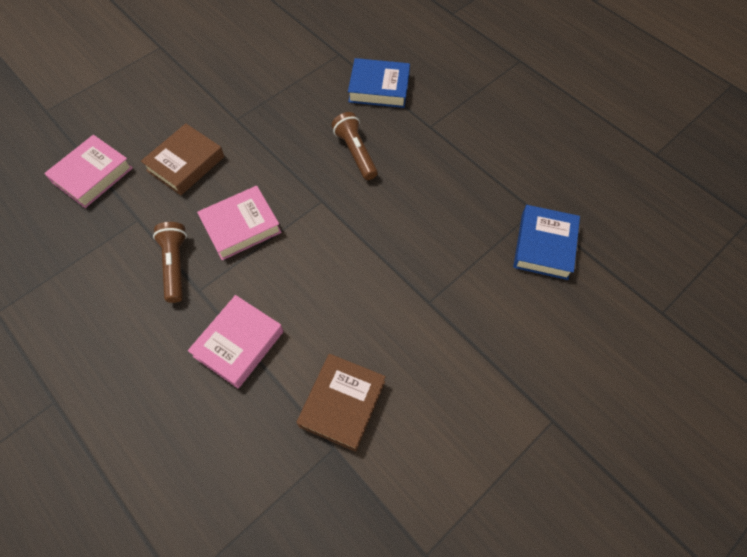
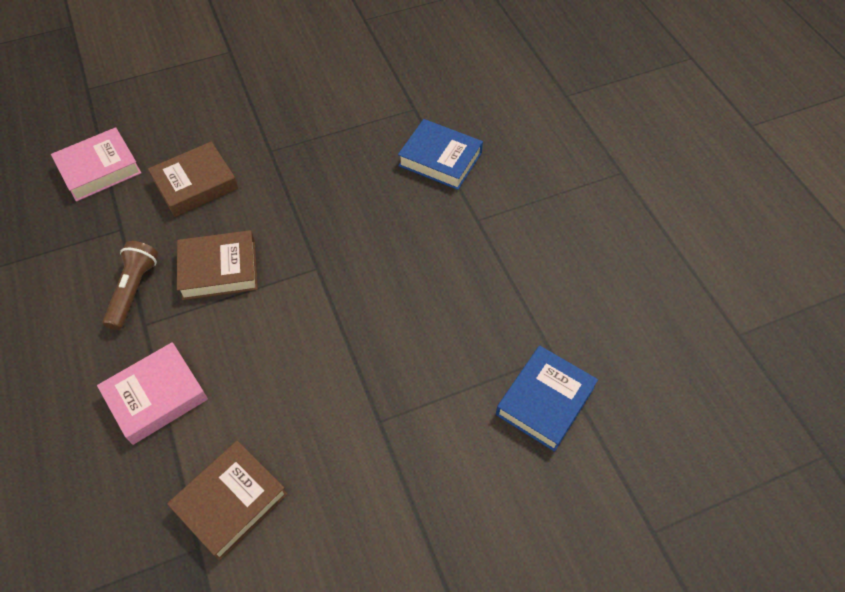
camera: 20 degrees right, 5 degrees down
pink book [197,186,282,260] -> brown book [177,230,258,300]
brown flashlight [332,112,378,180] -> none

